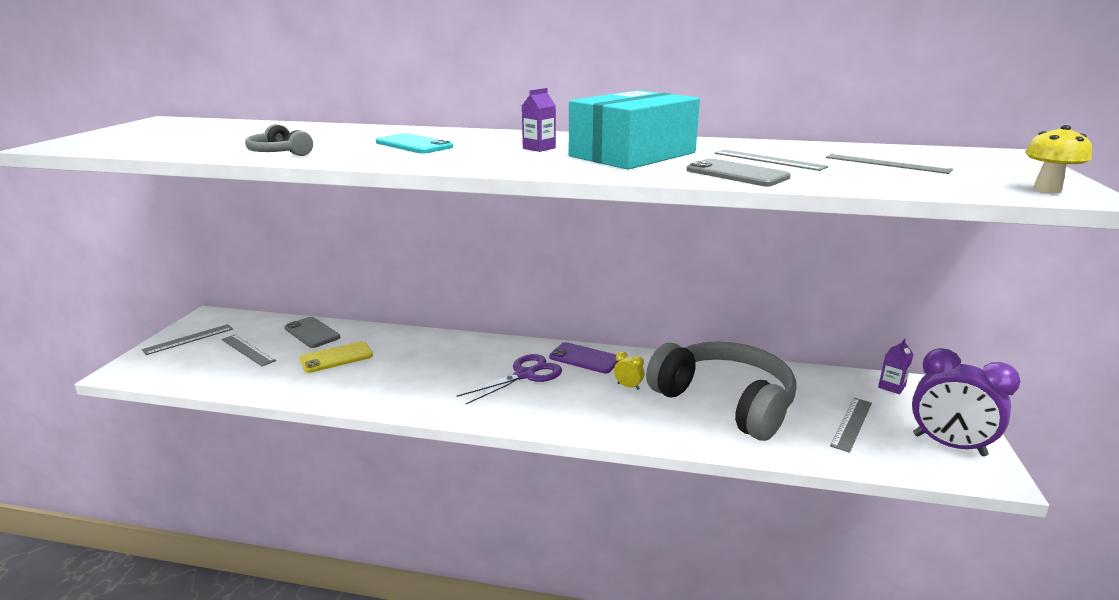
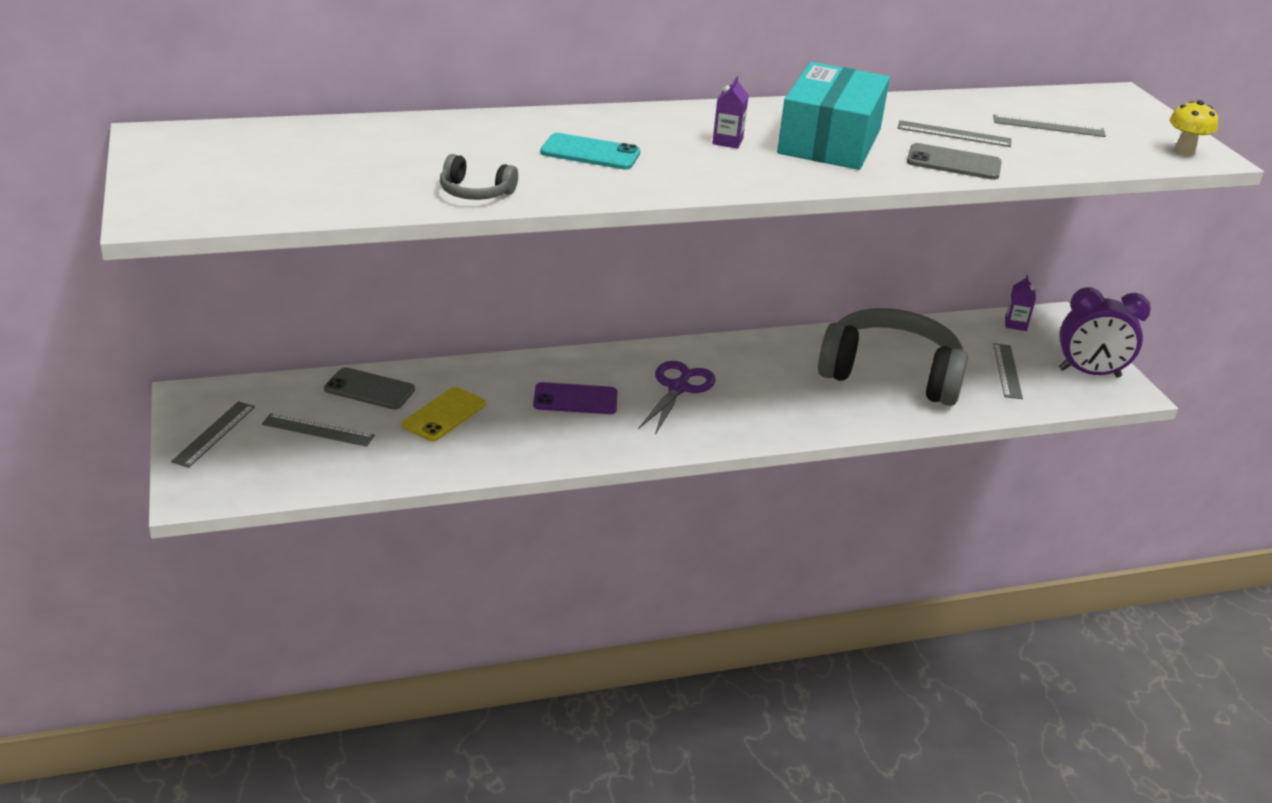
camera: 30 degrees left, 10 degrees up
purple phone [549,342,618,374] -> purple phone moved to [533,382,618,414]
yellow clock [614,351,644,390] -> none

